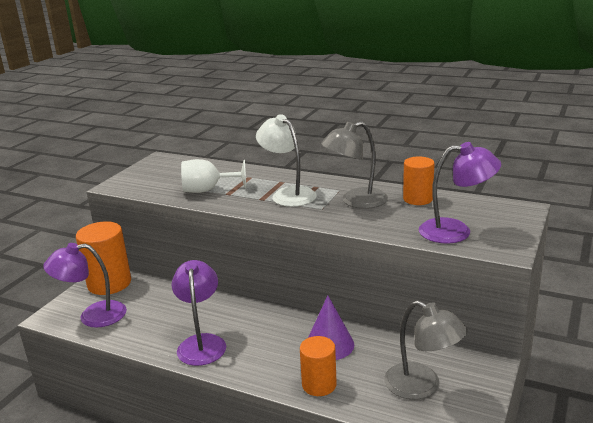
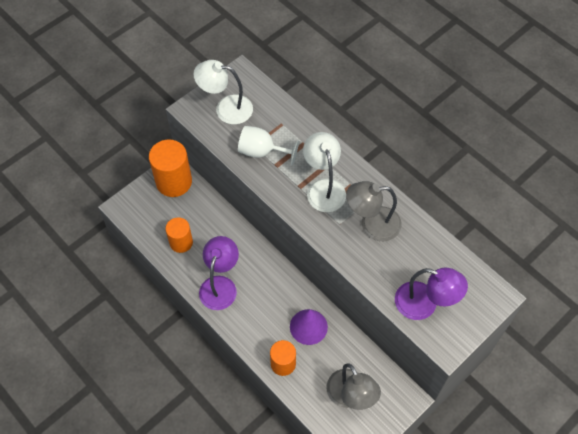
camera: 20 degrees right, 35 degrees up
purple lamp [43,243,127,328] -> none
orange cylinder [403,157,435,205] -> orange cylinder moved to [165,218,193,253]
none -> white lamp [194,60,253,125]

